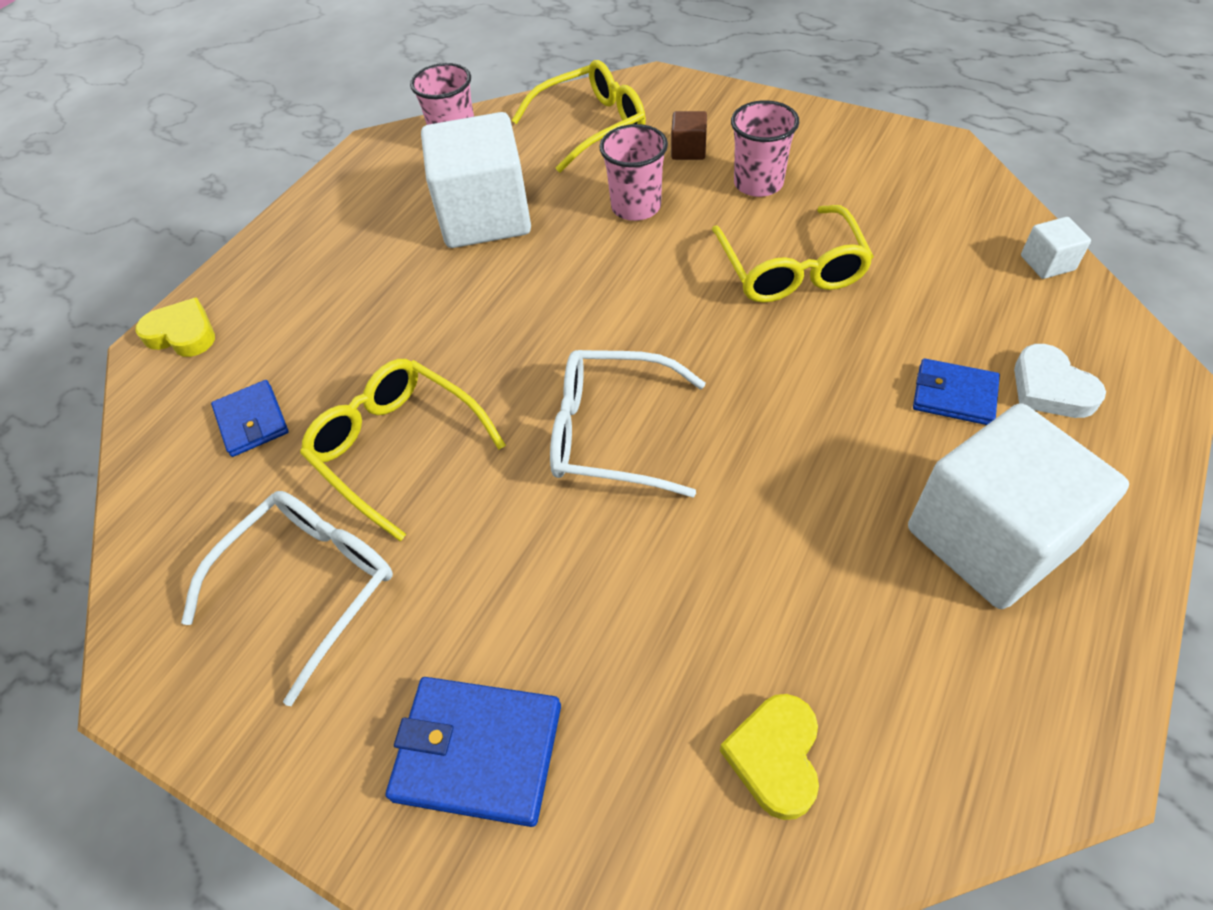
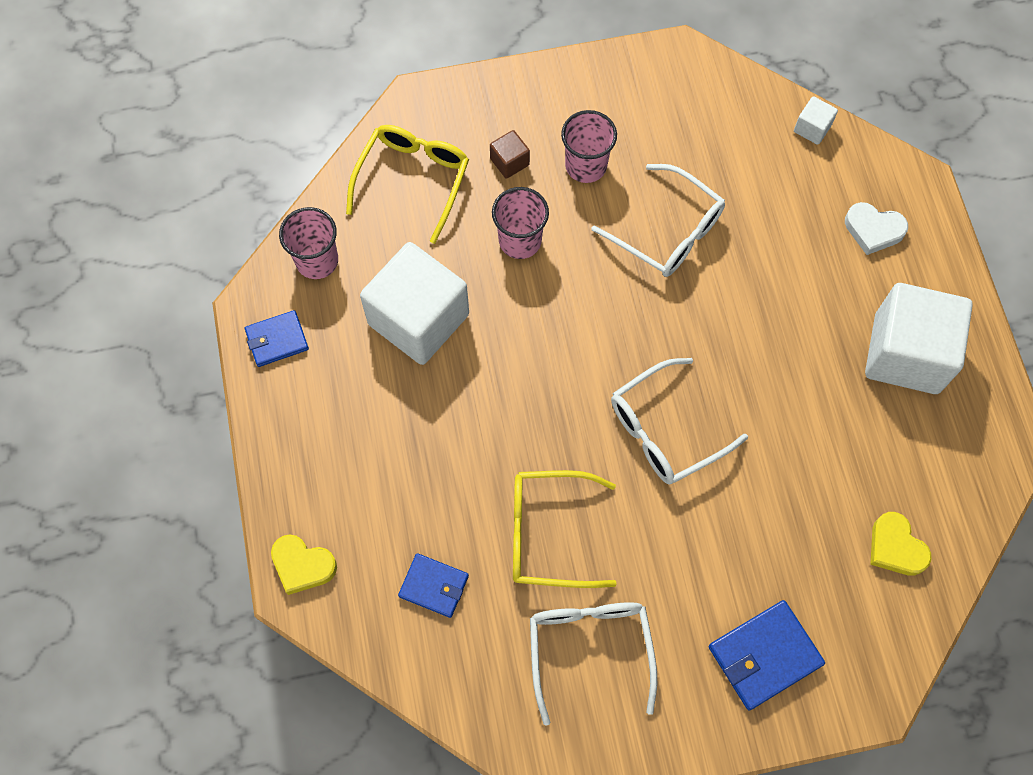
camera: 45 degrees left, 15 degrees up
yellow heart [135,297,215,357] -> yellow heart turned 135 degrees counterclockwise [271,534,337,595]
yellow glasses [712,205,874,303] -> white glasses [591,164,725,277]
blue wallet [913,358,1000,425] -> blue wallet moved to [245,310,309,367]

